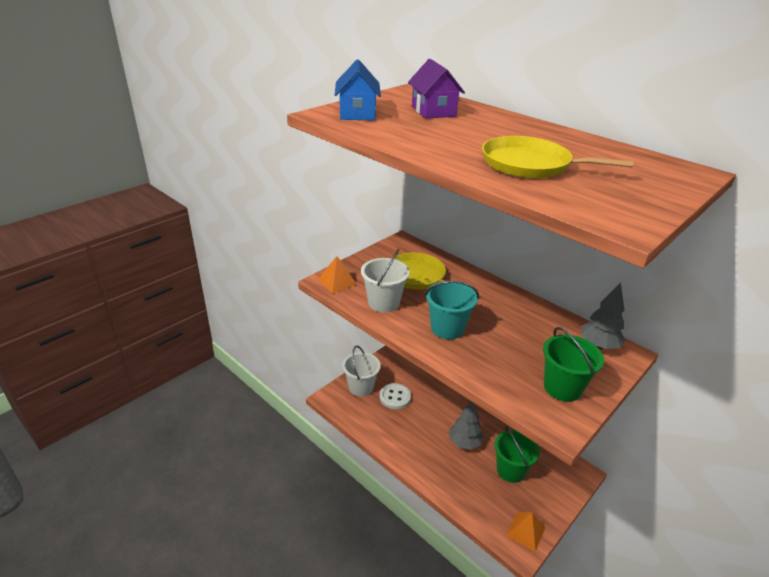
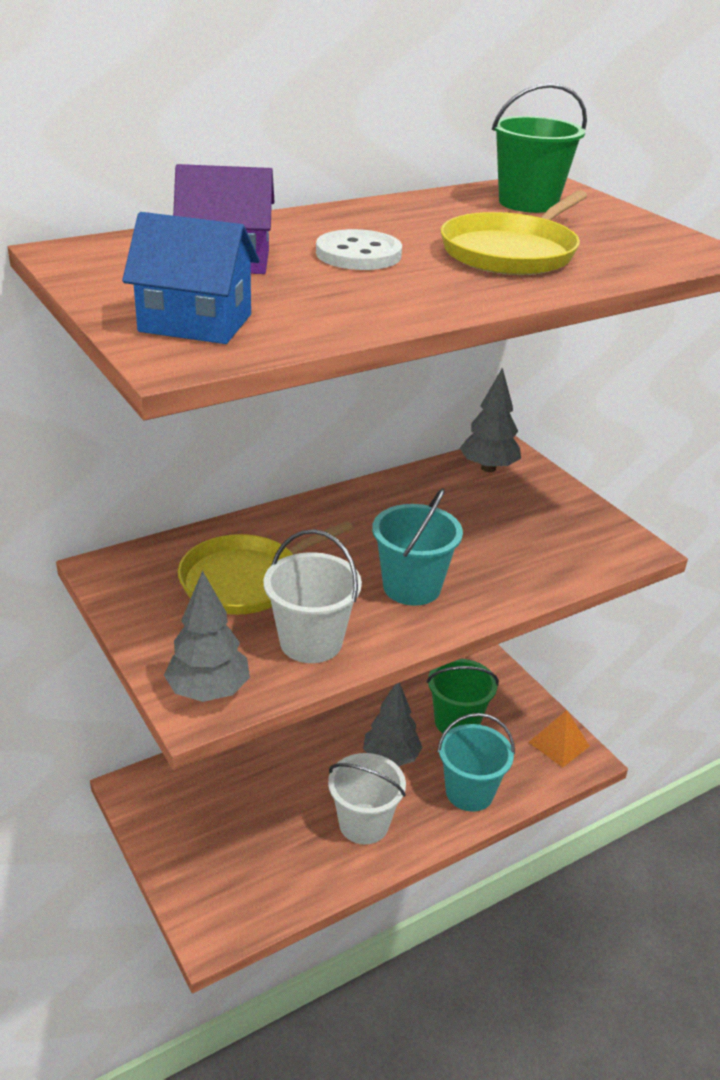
camera: 75 degrees left, 0 degrees up
orange pyramid [318,256,357,294] -> grey tree [164,570,250,702]
white bucket [342,346,381,396] -> white bucket moved to [328,753,406,844]
white button [380,383,411,409] -> white button moved to [316,229,402,270]
green bucket [543,327,604,402] -> green bucket moved to [492,83,587,213]
none -> turquoise bucket [437,713,515,812]

